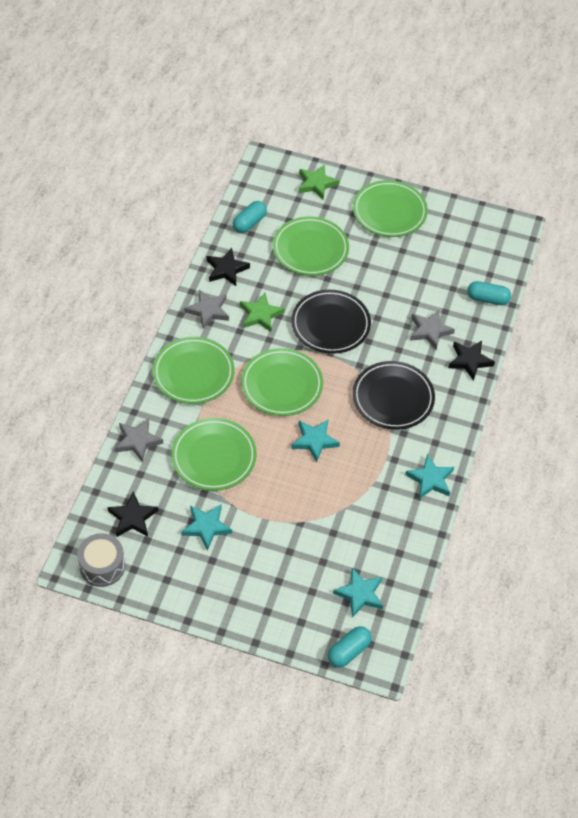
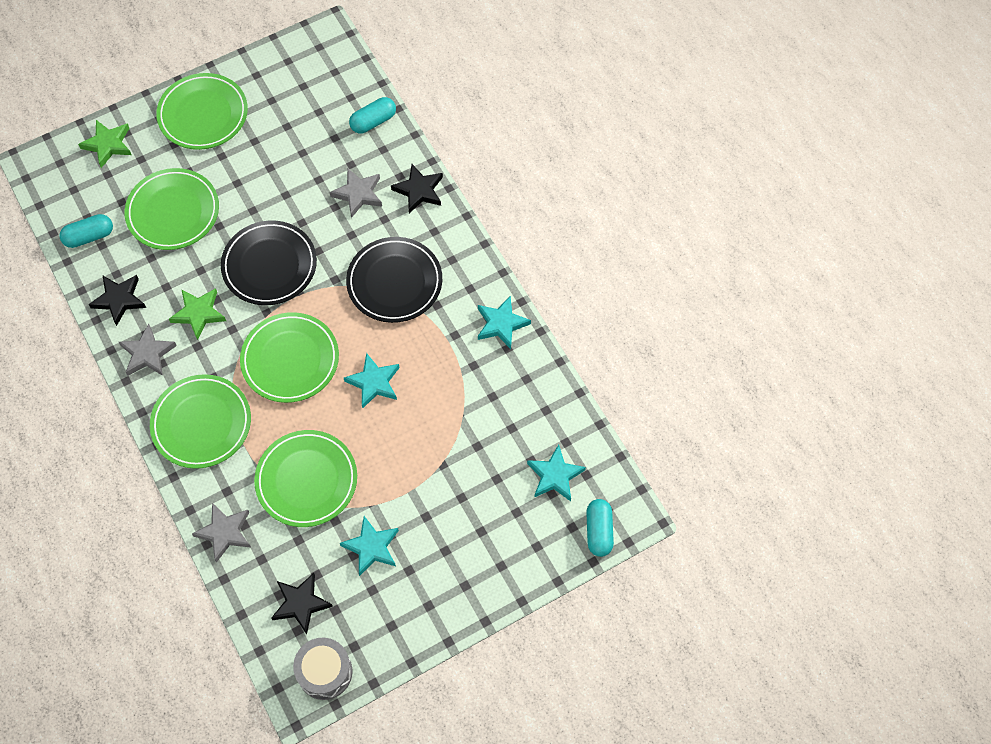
camera: 45 degrees left, 10 degrees up
turquoise capsule [233,201,267,233] -> turquoise capsule turned 75 degrees clockwise [59,214,113,248]

